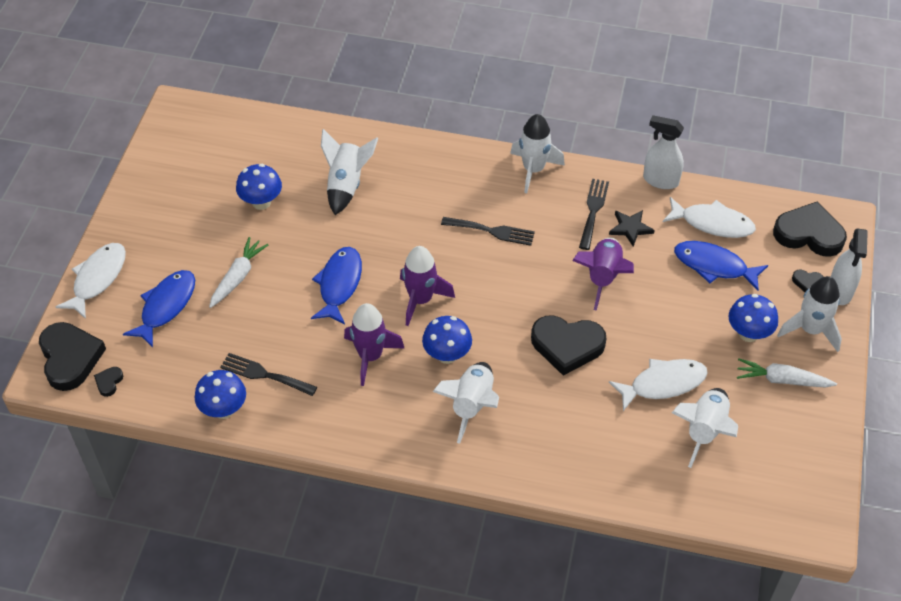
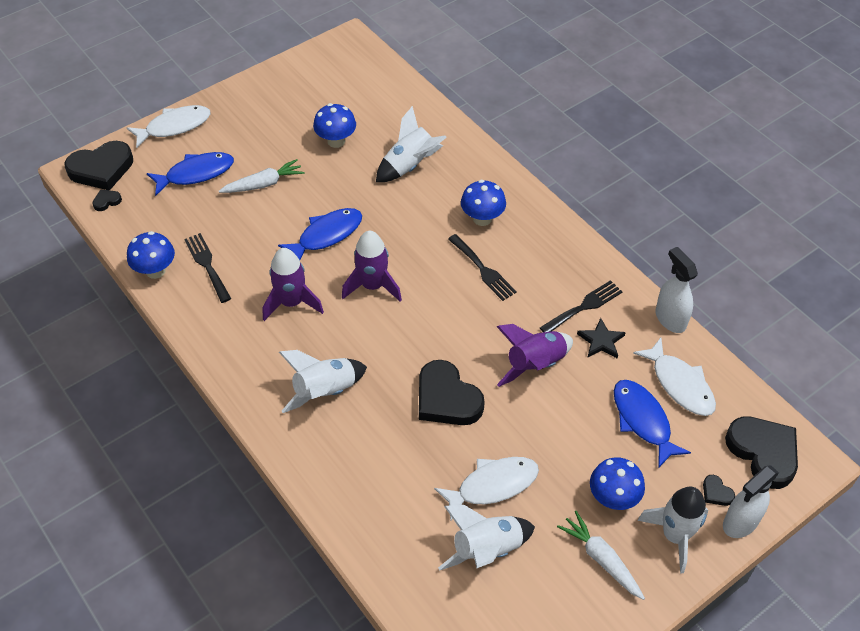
camera: 40 degrees right, 0 degrees up
black heart [39,322,106,391] -> black heart turned 45 degrees clockwise [65,141,133,190]
blue mushroom [422,316,472,364] -> blue mushroom moved to [461,180,506,226]
white rocket [510,114,565,193] -> none
white fish [609,359,708,411] -> white fish turned 45 degrees counterclockwise [434,457,539,520]

